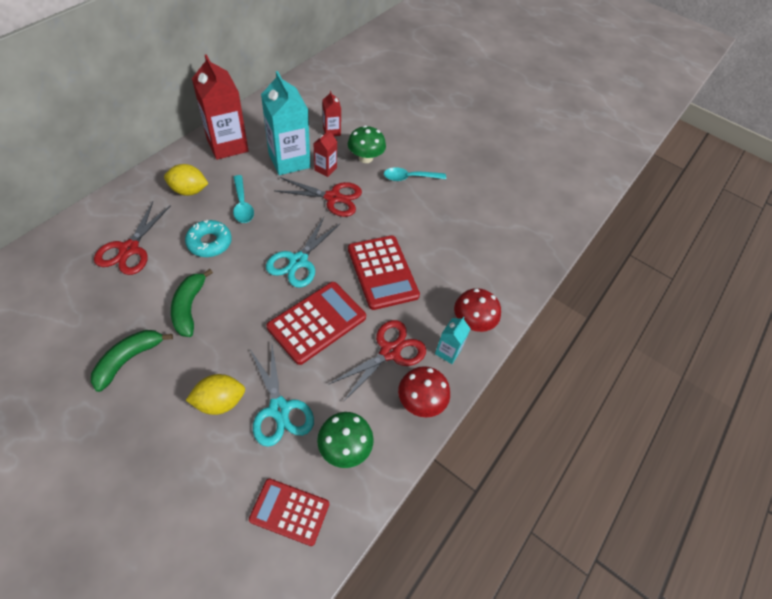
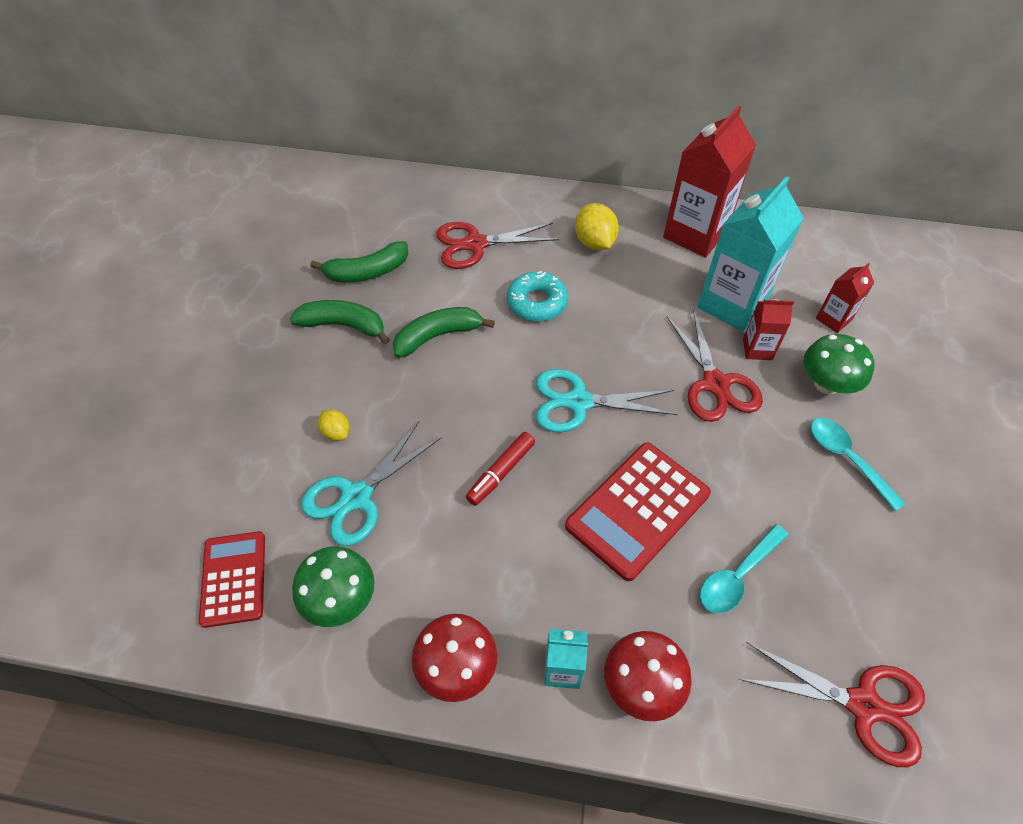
camera: 70 degrees right, 0 degrees up
yellow lemon [186,374,245,415] -> yellow lemon [318,410,350,441], size x0.57
turquoise spoon [233,175,254,223] -> turquoise spoon moved to [700,524,789,614]
red calculator [267,282,366,365] -> red marker [466,432,535,506]
red scissors [328,320,426,402] -> red scissors moved to [738,642,925,767]
none -> green banana [310,241,408,282]

